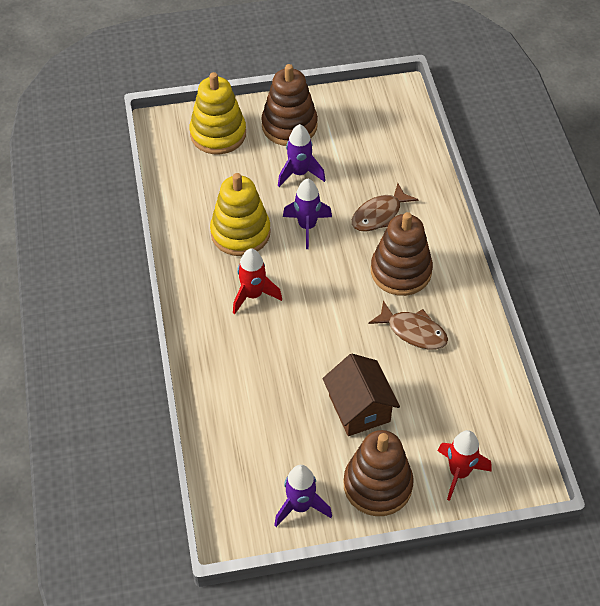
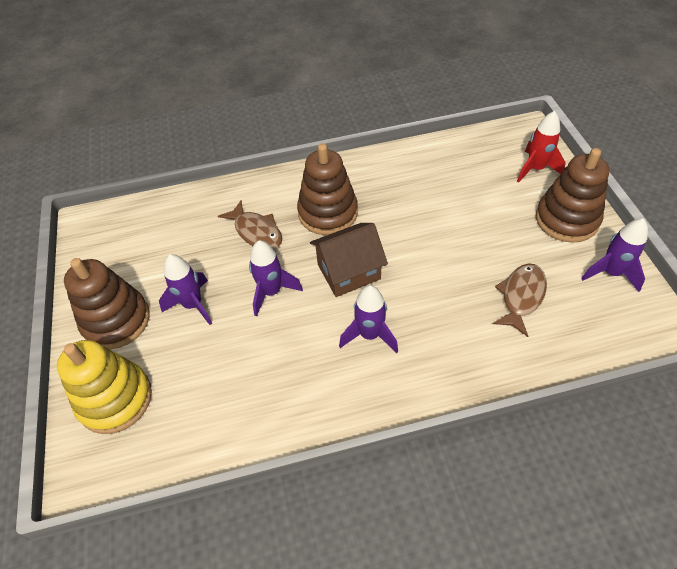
camera: 90 degrees left, 0 degrees up
yellow stacking toy [210,173,271,256] -> none
red rocket [233,248,282,314] -> purple rocket [339,285,398,353]
brown house [322,354,400,436] -> brown house moved to [310,223,388,297]
brown fish [368,300,448,349] -> brown fish moved to [493,263,547,337]

